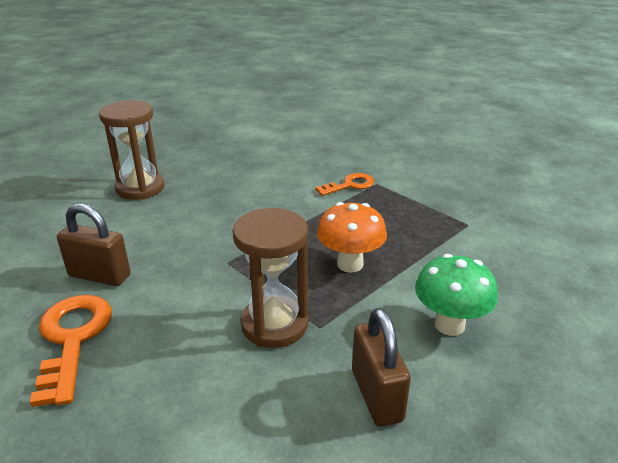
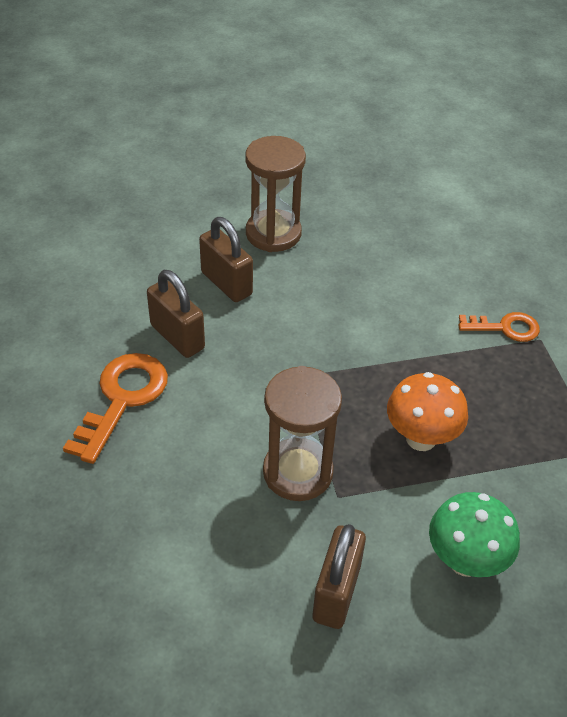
camera: 30 degrees right, 15 degrees up
none -> brown padlock [199,217,253,302]

